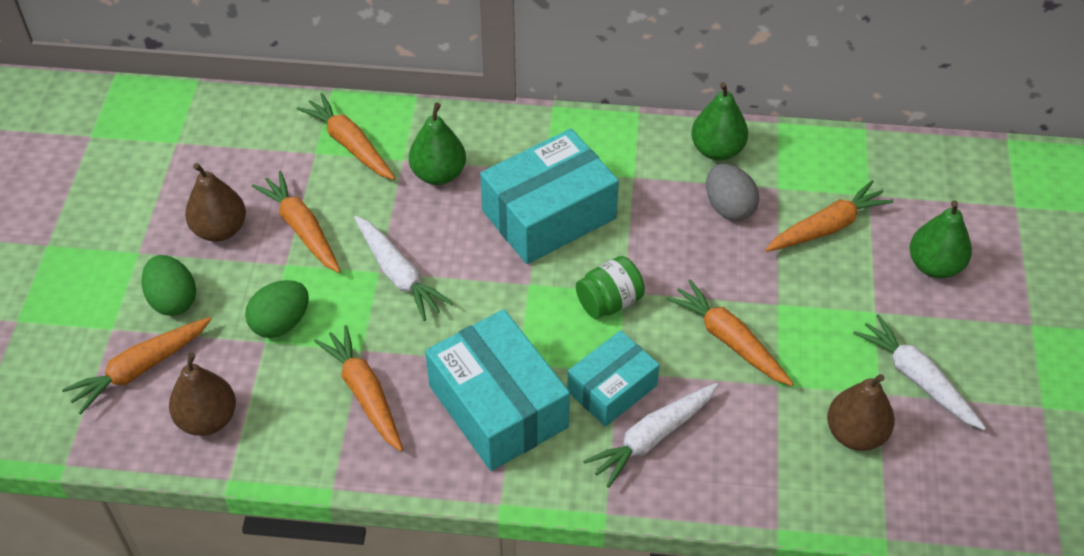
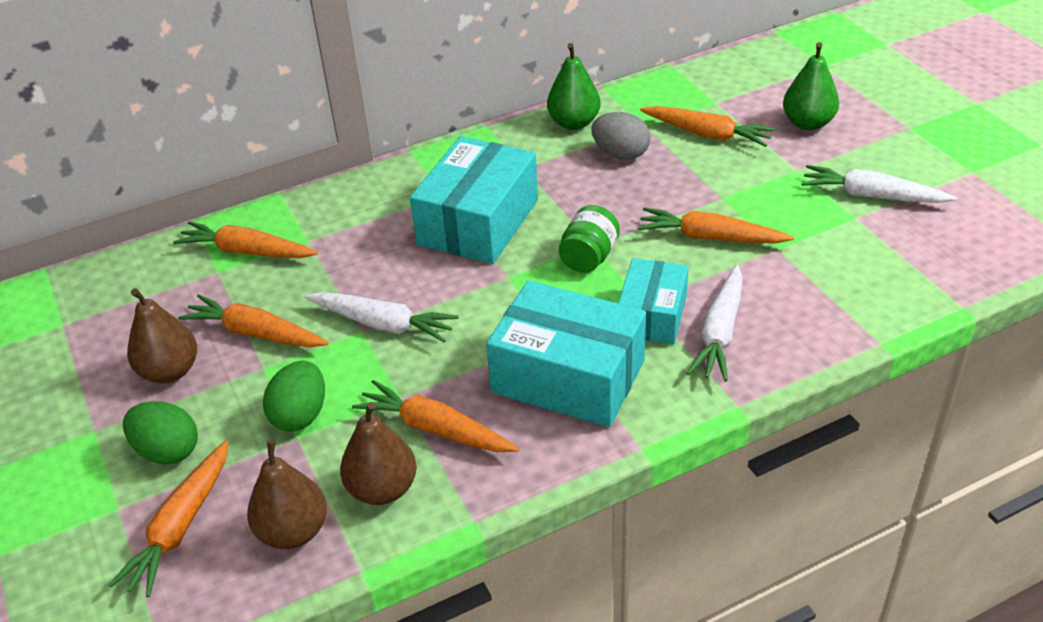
camera: 30 degrees left, 10 degrees down
green pear [409,103,466,185] -> none
orange carrot [765,180,894,252] -> orange carrot turned 90 degrees clockwise [640,106,775,147]
brown pear [827,374,895,451] -> brown pear moved to [340,402,417,505]

